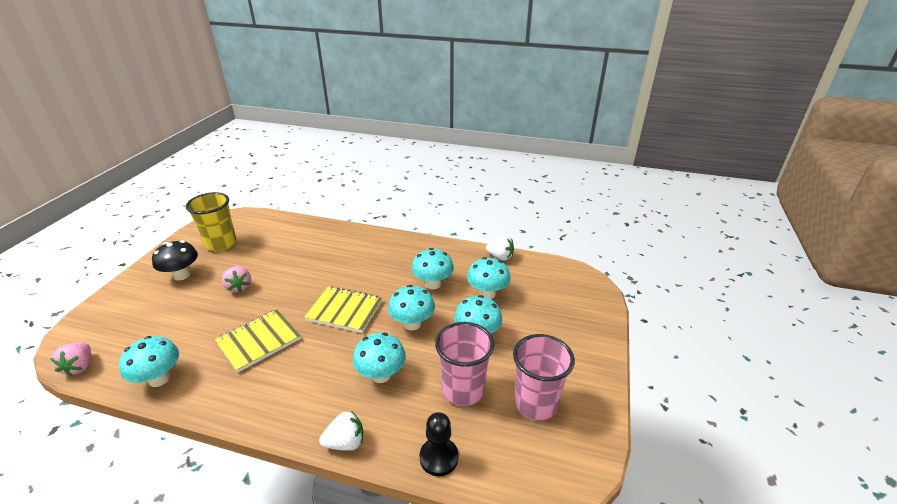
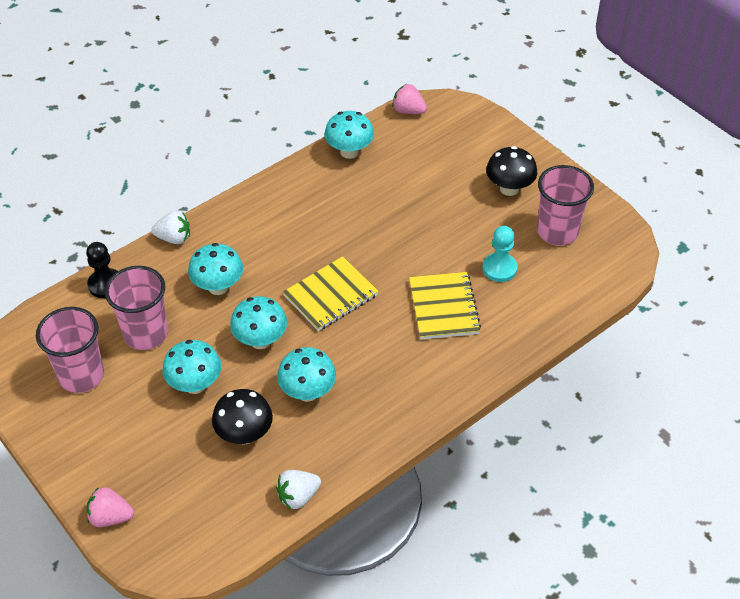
camera: 125 degrees right, 15 degrees up
yellow cup [186,192,237,251] -> pink cup [537,165,594,246]
yellow notebook [215,309,301,373] -> yellow notebook moved to [409,272,481,339]
pink strawberry [222,266,251,292] -> pink strawberry moved to [87,487,134,527]
white strawberry [319,411,363,451] -> white strawberry turned 105 degrees counterclockwise [151,211,190,244]
turquoise mushroom [467,257,511,299] -> black mushroom [212,389,273,445]
none -> turquoise pawn [482,226,517,282]

